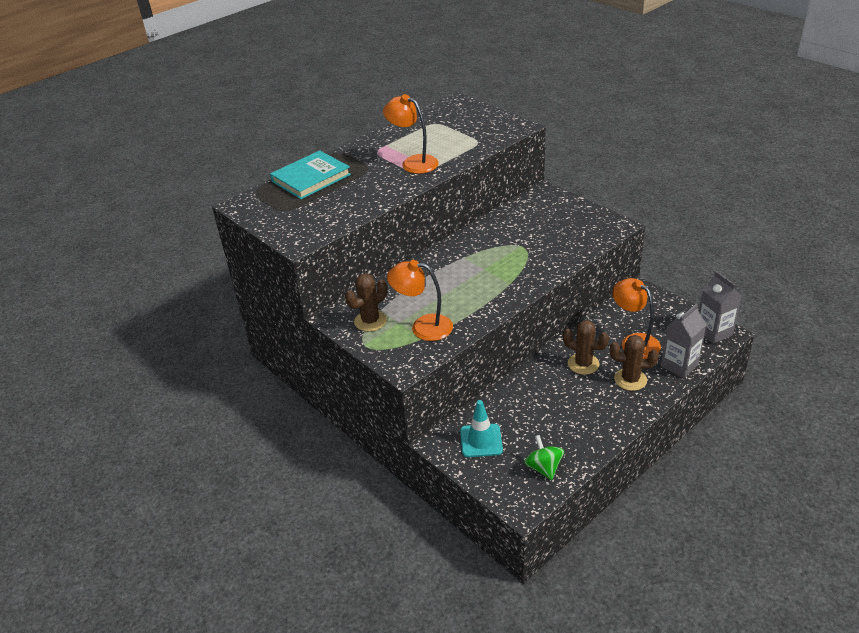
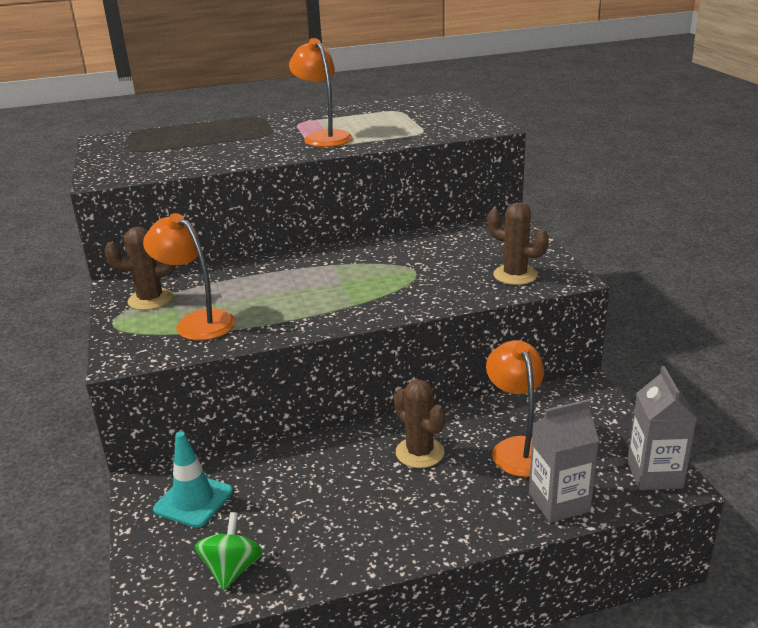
camera: 25 degrees right, 10 degrees down
turquoise book [270,150,351,199] -> none
brown cactus [610,335,659,391] -> brown cactus moved to [487,202,549,285]

